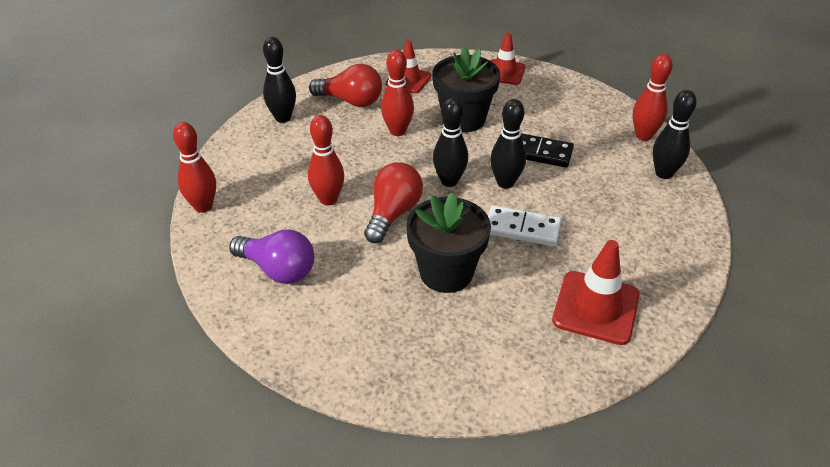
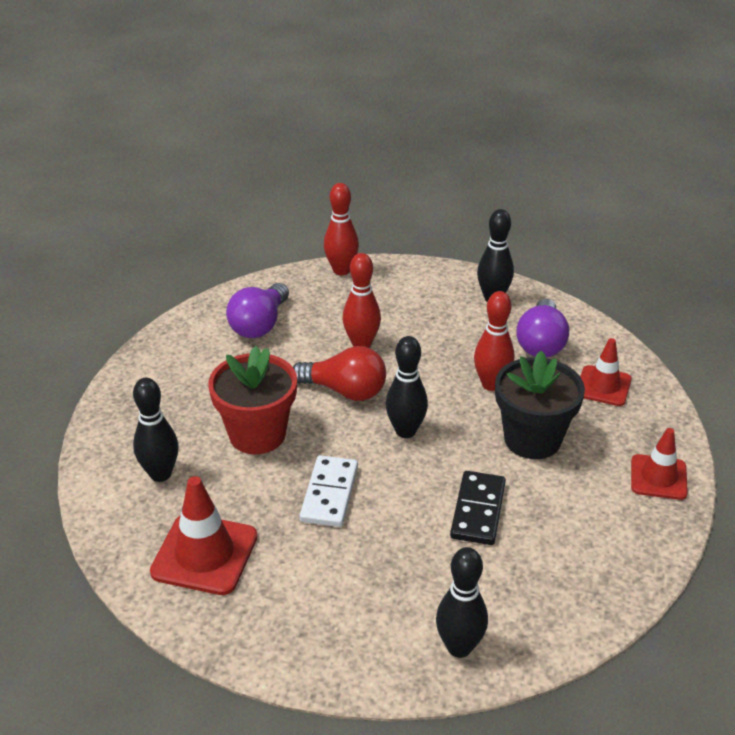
camera: 85 degrees right, 5 degrees down
red light bulb [309,64,382,107] -> purple light bulb [517,298,569,357]
black flower pot [406,192,491,293] -> red flower pot [208,346,297,454]
black bowling pin [490,99,526,189] -> black bowling pin moved to [133,378,178,482]
red bowling pin [632,54,673,141] -> none

